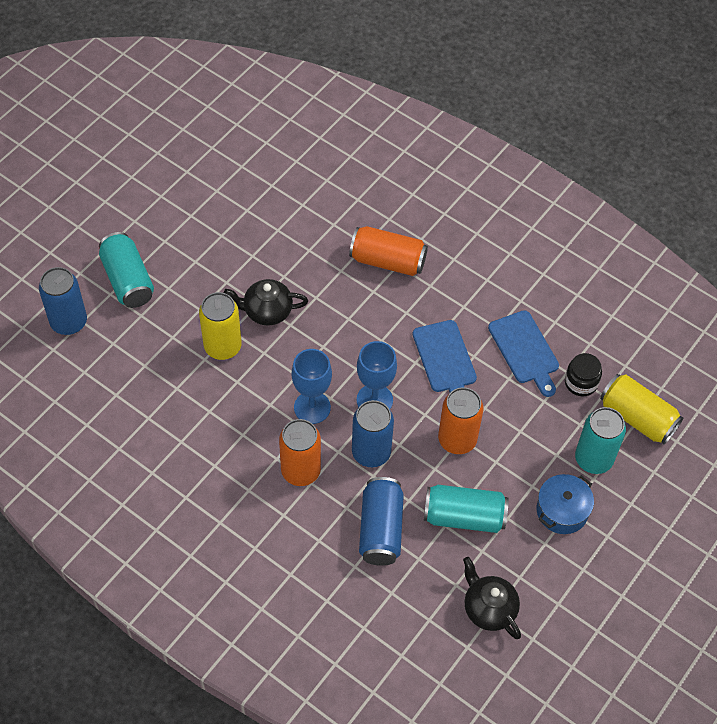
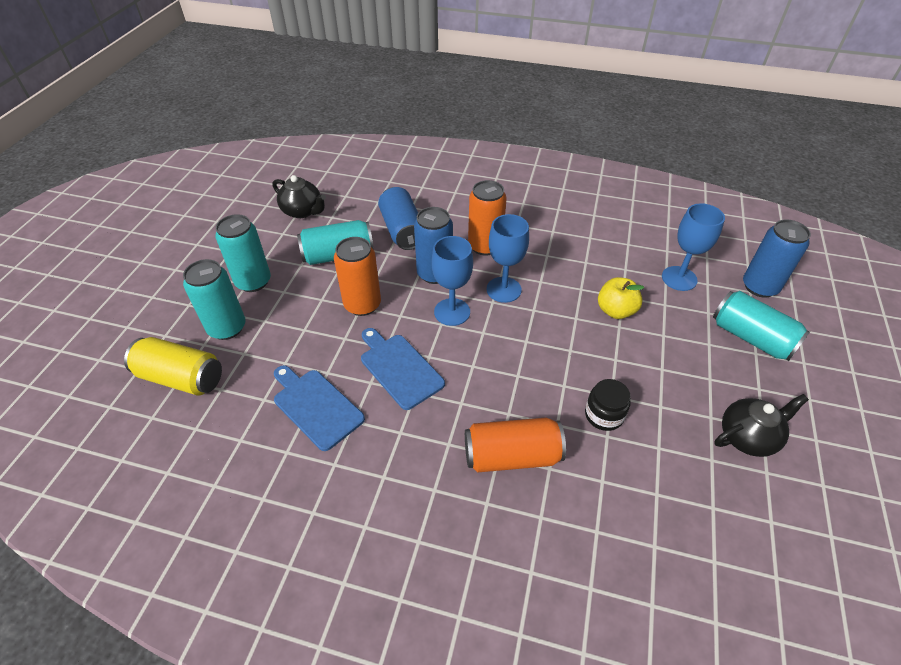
camera: 160 degrees right, 10 degrees down
yellow can [199,292,242,360] -> yellow apple [598,277,644,319]
black teapot [224,279,308,325] -> black teapot moved to [715,394,809,457]
blue pot [537,474,594,534] -> turquoise can [215,214,271,292]
black jar [565,353,602,396] -> black jar moved to [585,379,631,431]
none -> blue goblet [662,203,725,291]

